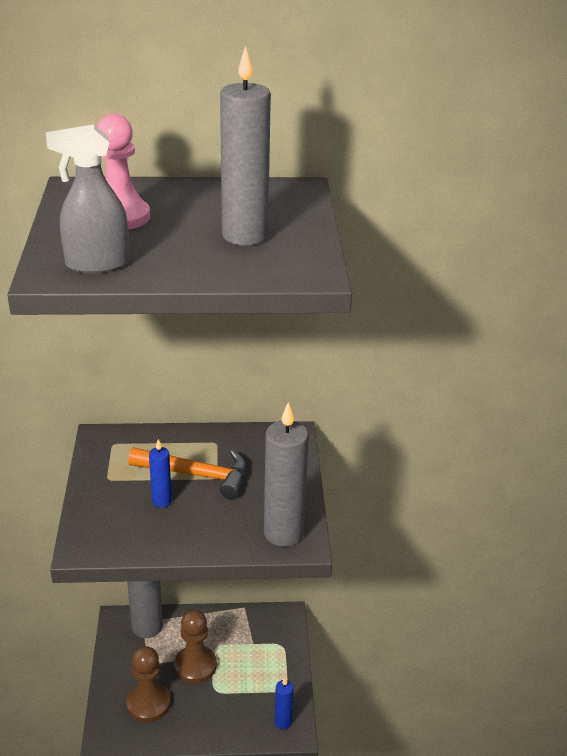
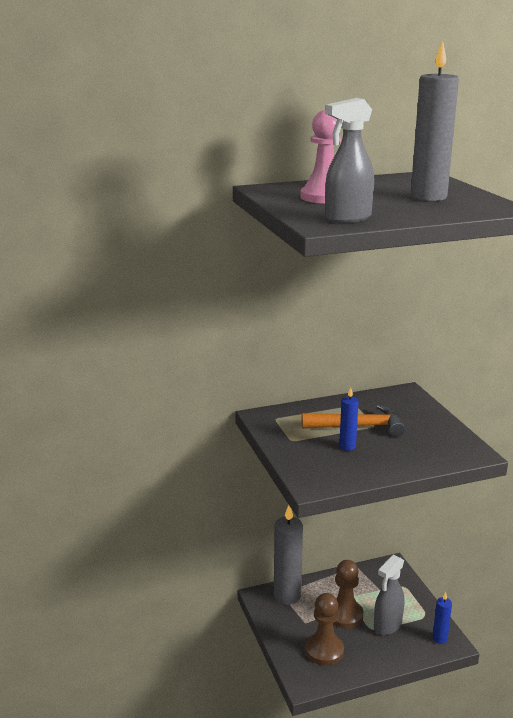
camera: 15 degrees left, 10 degrees down
grey candle [264,402,309,547] -> none
none -> grey spray bottle [374,554,404,635]

